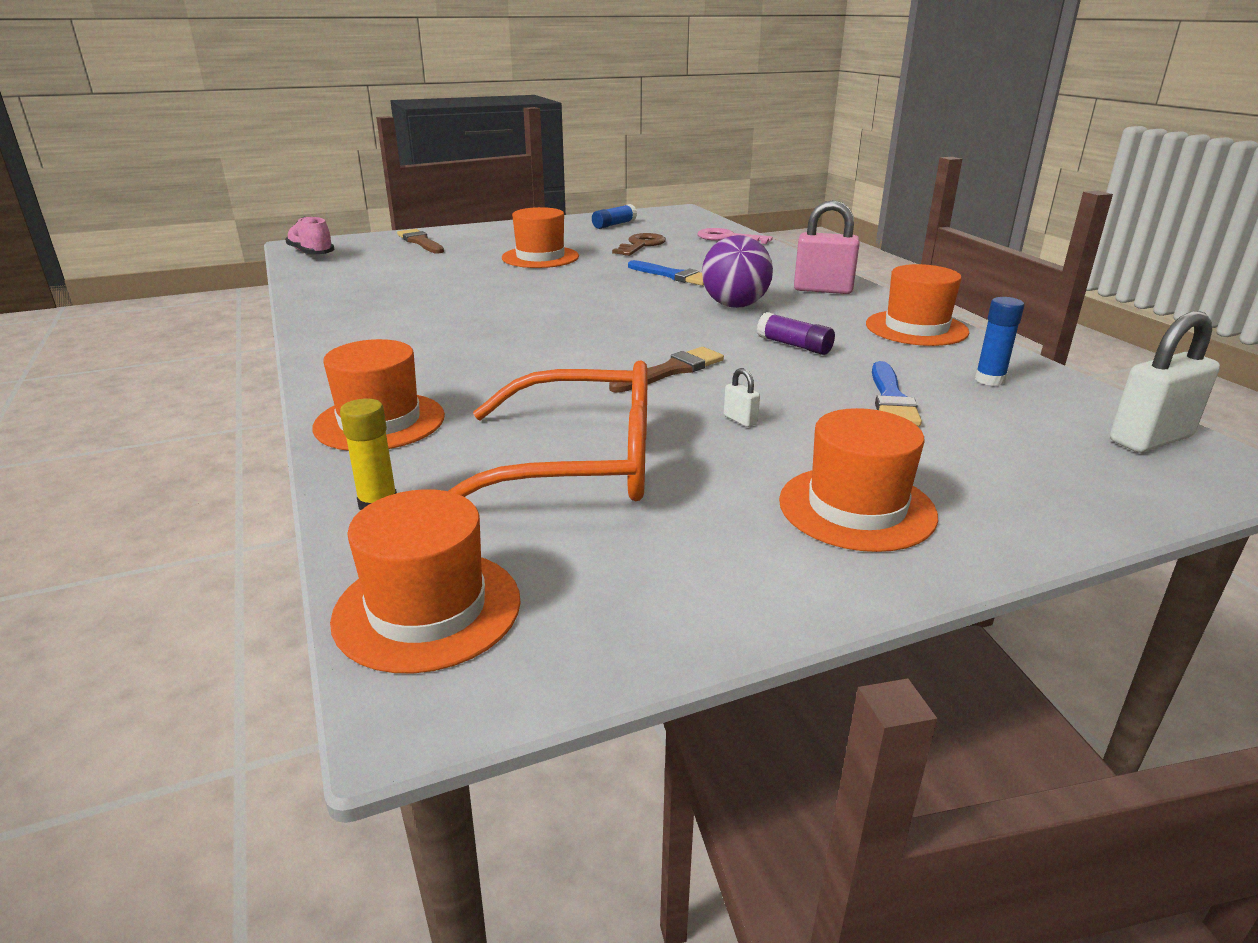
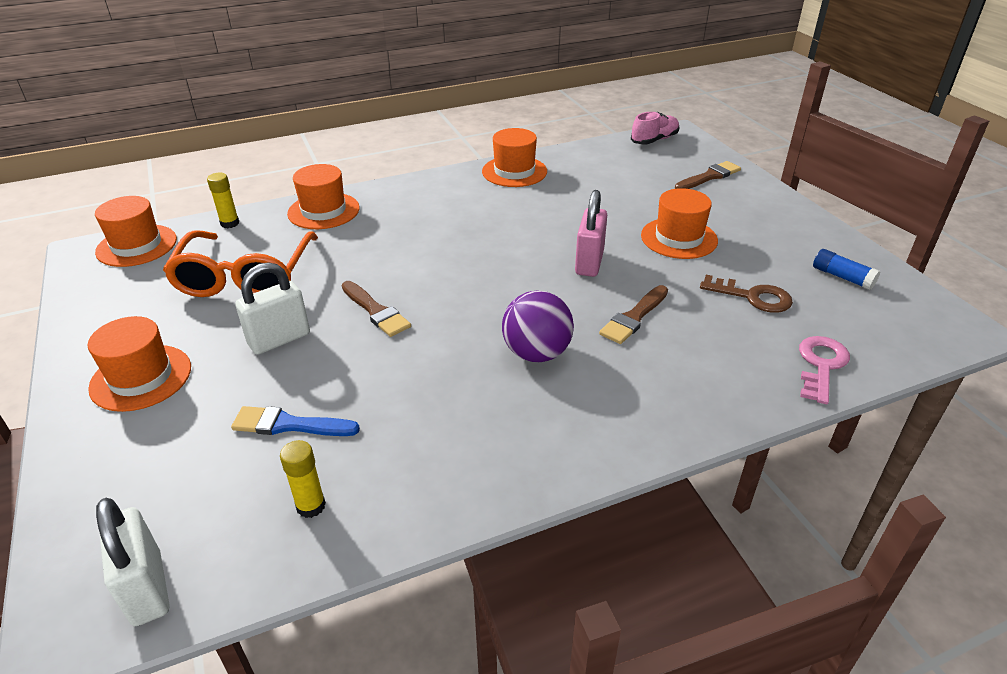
camera: 90 degrees right, 10 degrees up
blue brush [628,260,704,286] -> brown brush [599,285,668,344]
white padlock [724,368,760,427] -> white padlock [235,262,310,355], size x2.29
purple glue stick [757,312,835,355] -> none
pink padlock [794,200,859,294] -> pink padlock moved to [575,190,607,277]
orange hat [866,264,969,346] -> orange hat moved to [482,128,547,187]
blue glue stick [975,297,1024,386] -> yellow glue stick [280,440,326,518]

